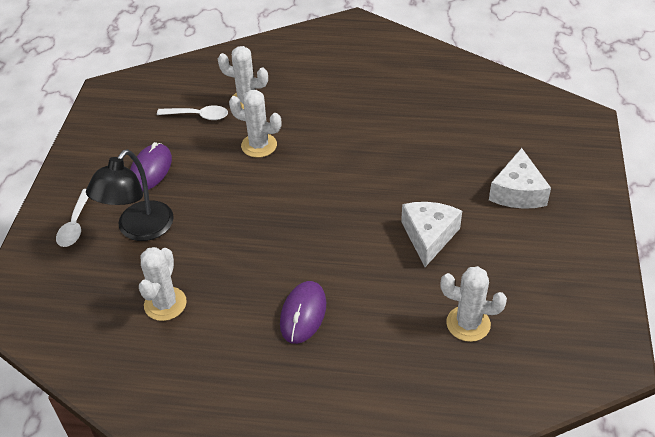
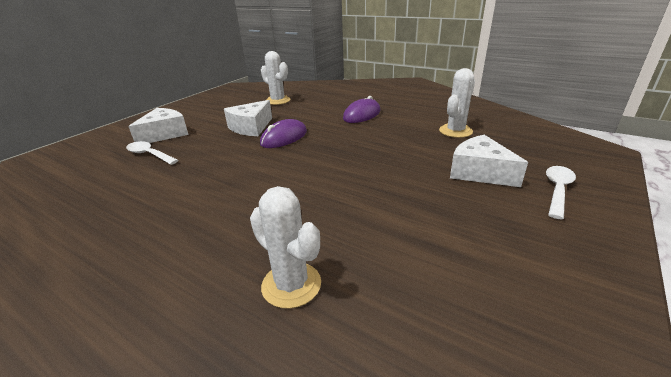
camera: 155 degrees left, 15 degrees down
black lamp [86,149,174,241] -> white cheese [450,135,528,187]
purple mouse [130,142,172,191] -> purple mouse moved to [260,119,307,148]
white spoon [157,105,228,120] -> white spoon moved to [126,141,179,165]
white cactus [229,90,281,158] -> none

